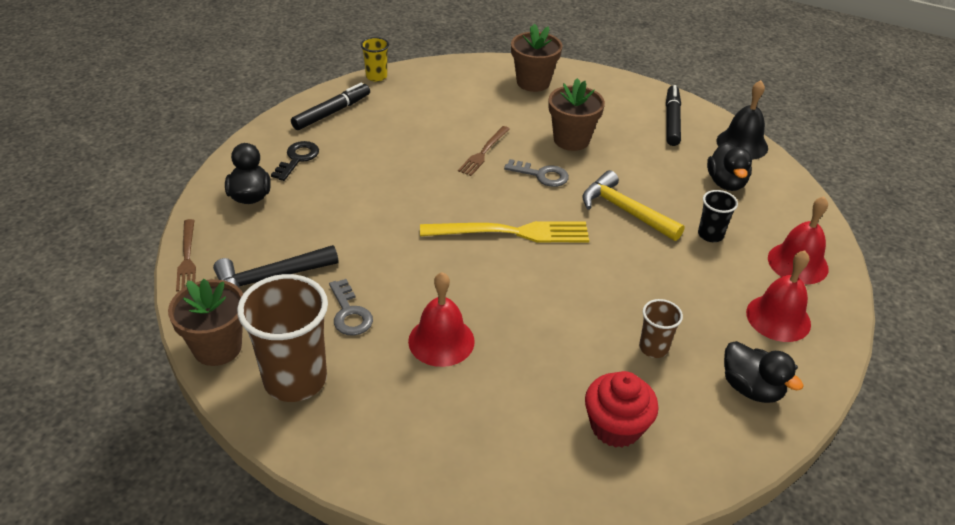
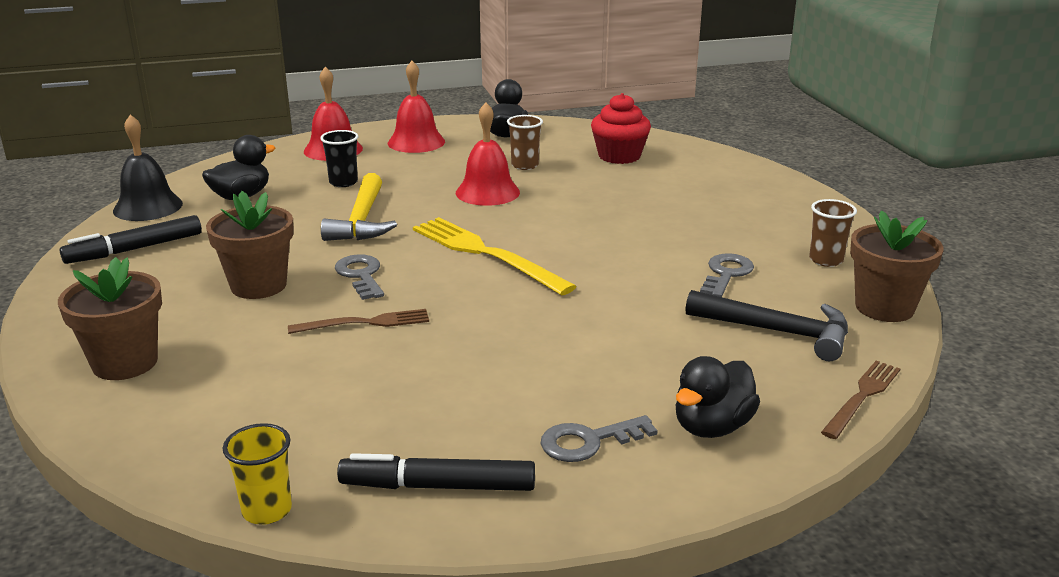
camera: 130 degrees left, 15 degrees down
brown cup [237,274,328,402] -> brown cup [809,199,857,267], size x0.50
black key [271,141,319,181] -> grey key [540,415,658,462]
red bell [408,272,475,367] -> red bell moved to [456,102,520,206]

